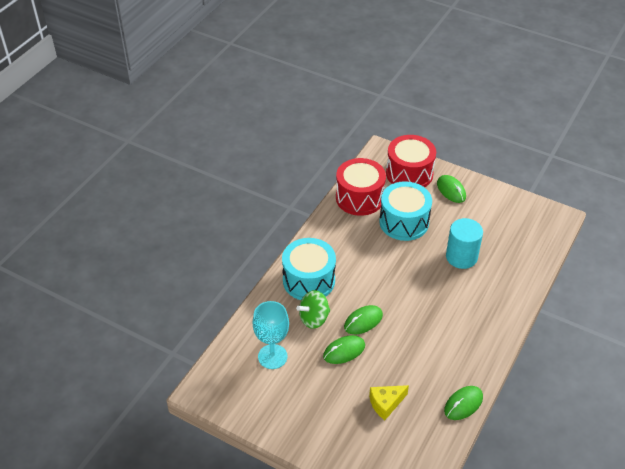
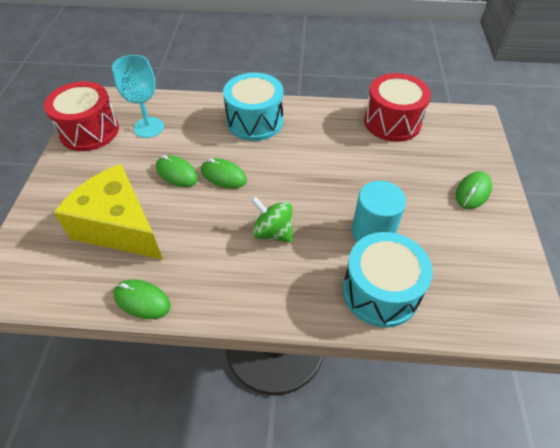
camera: 65 degrees right, 5 degrees up
green spinning top [296,290,330,329] -> green spinning top moved to [251,196,293,243]
yellow cheese [369,385,409,420] -> yellow cheese [53,164,163,260], size x2.16
turquoise drum [379,181,432,241] -> turquoise drum moved to [343,232,433,327]
red drum [386,135,436,188] -> red drum moved to [44,81,119,151]

